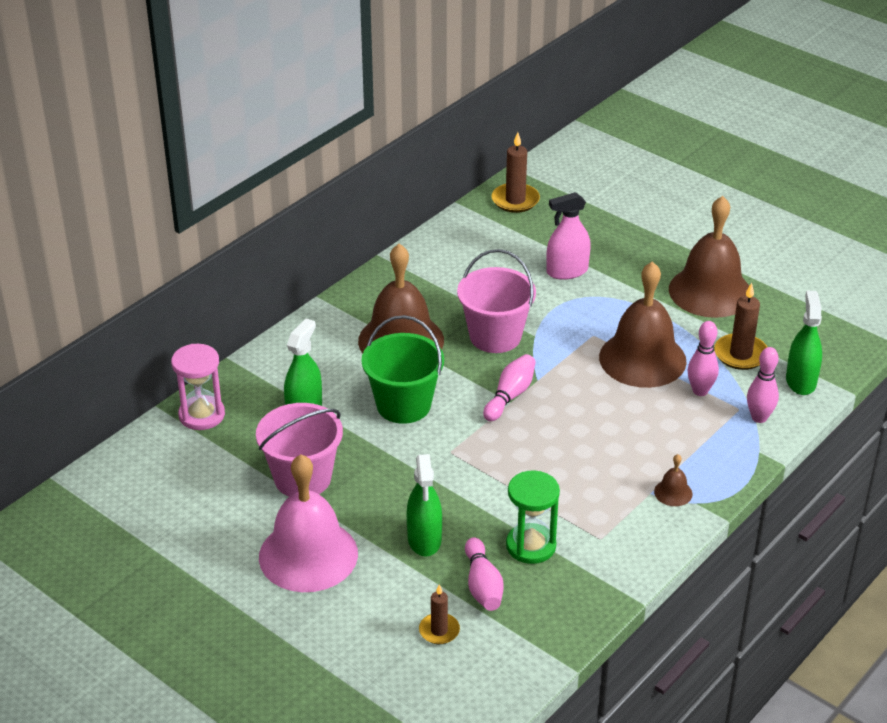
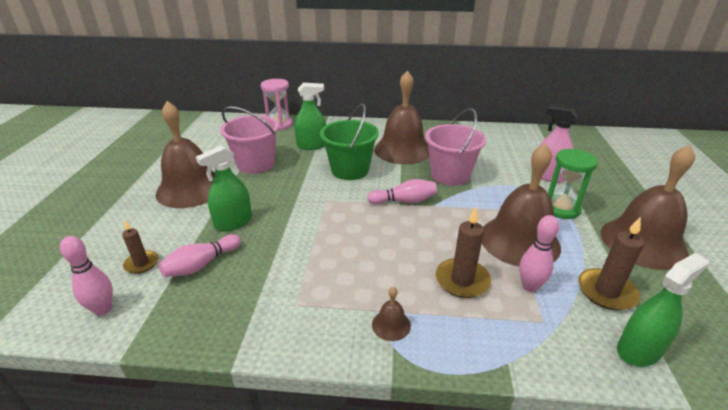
camera: 55 degrees right, 5 degrees down
pink bell [259,454,358,592] -> brown bell [156,101,215,208]
brown candle [491,132,540,213] -> brown candle moved to [436,206,491,298]
green hourglass [506,470,560,564] -> green hourglass moved to [548,149,598,219]
pink bowling pin [747,347,779,423] -> pink bowling pin moved to [60,236,113,316]

